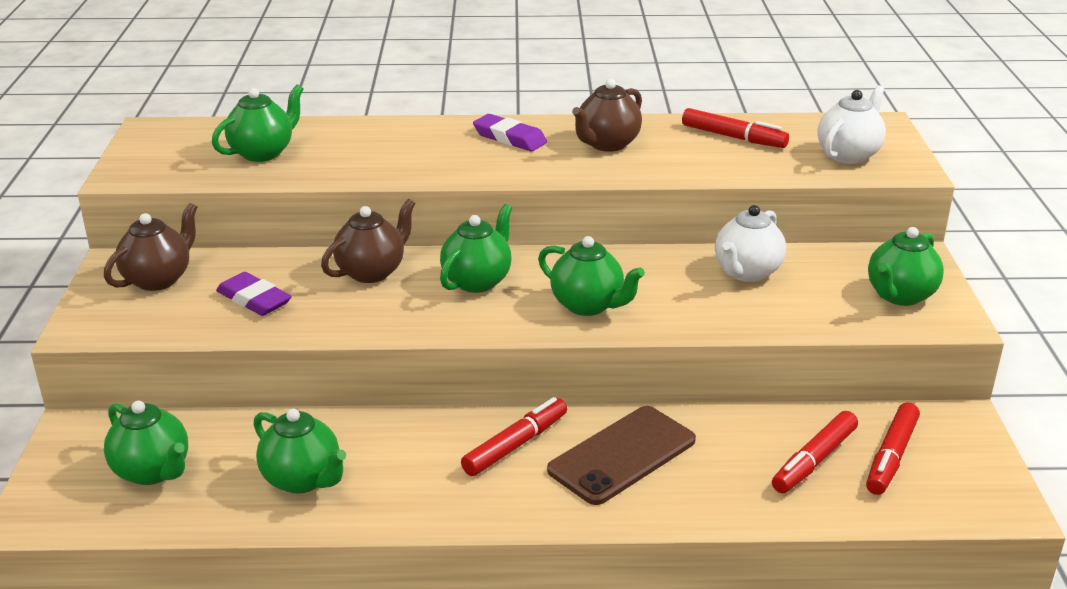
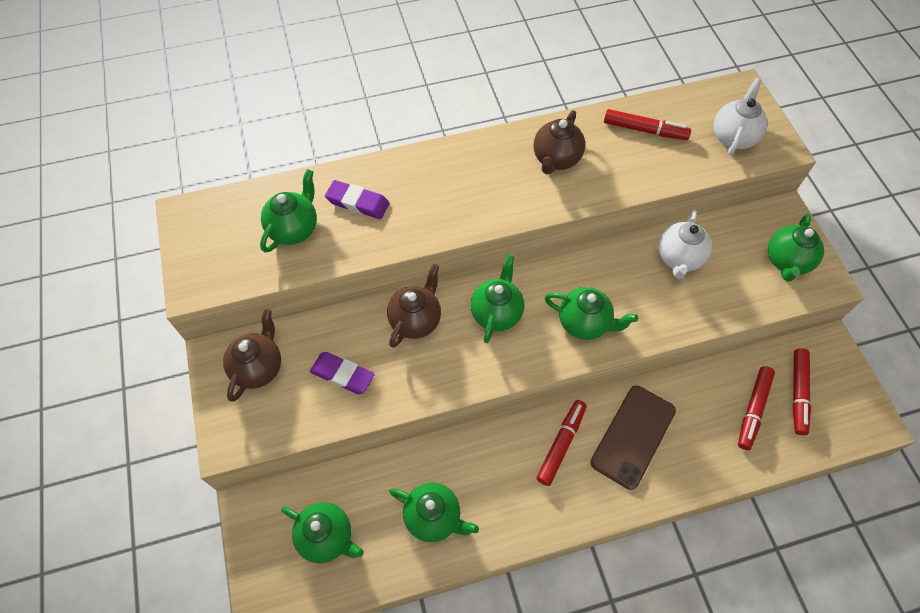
camera: 15 degrees left, 30 degrees up
purple eraser [473,114,547,151] -> purple eraser moved to [325,180,390,219]

